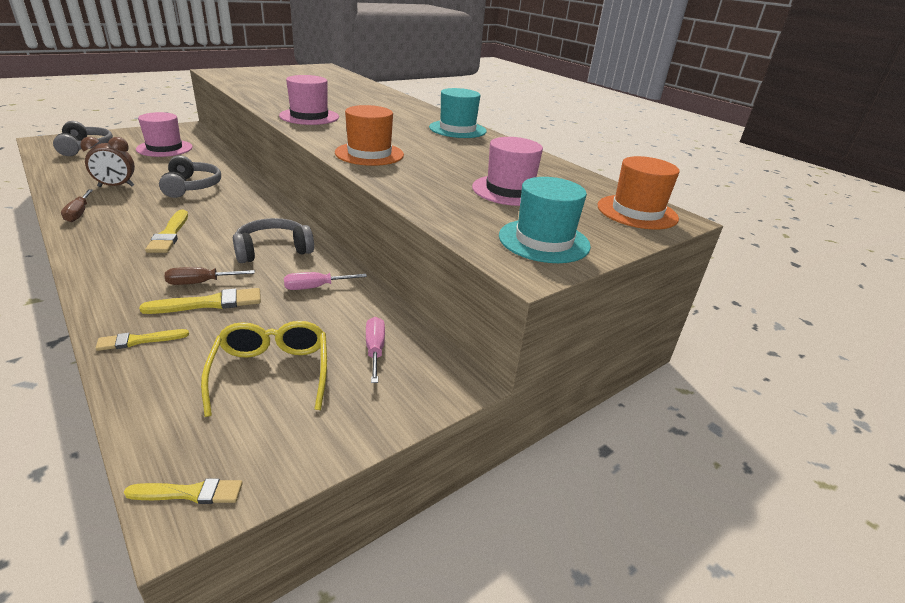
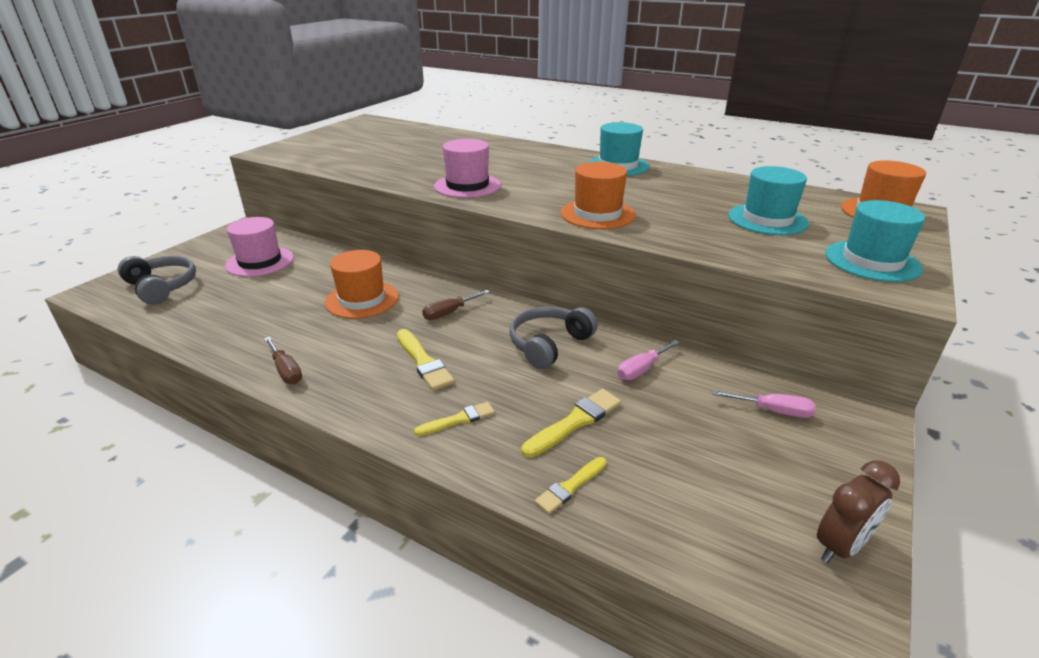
camera: 20 degrees left, 0 degrees up
brown clock [80,137,135,187] -> brown clock moved to [817,460,900,563]
yellow brush [124,478,243,504] -> yellow brush moved to [414,402,495,436]
grey headphones [159,155,221,198] -> orange hat [325,250,399,319]
brown screwdriver [165,267,255,285] -> brown screwdriver moved to [422,290,490,320]
yellow glasses [201,321,327,417] -> none
pink screwdriver [366,317,385,383] -> pink screwdriver turned 135 degrees clockwise [713,390,816,418]
pink hat [472,137,543,206] -> turquoise hat [728,166,809,235]

